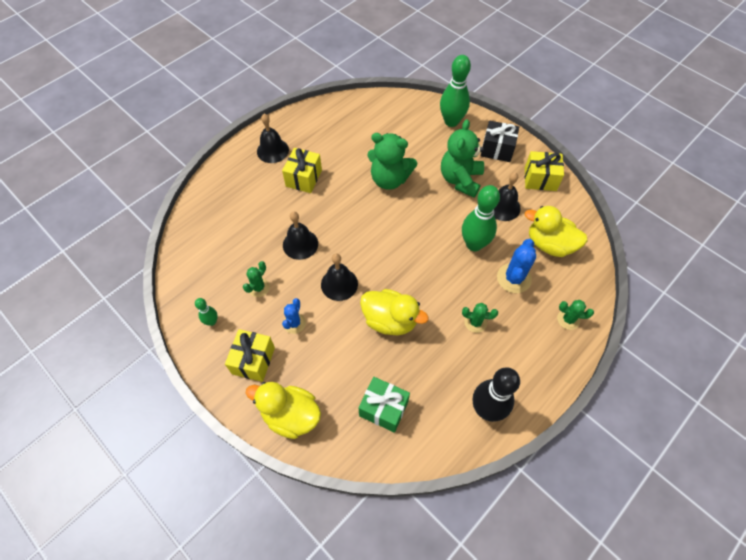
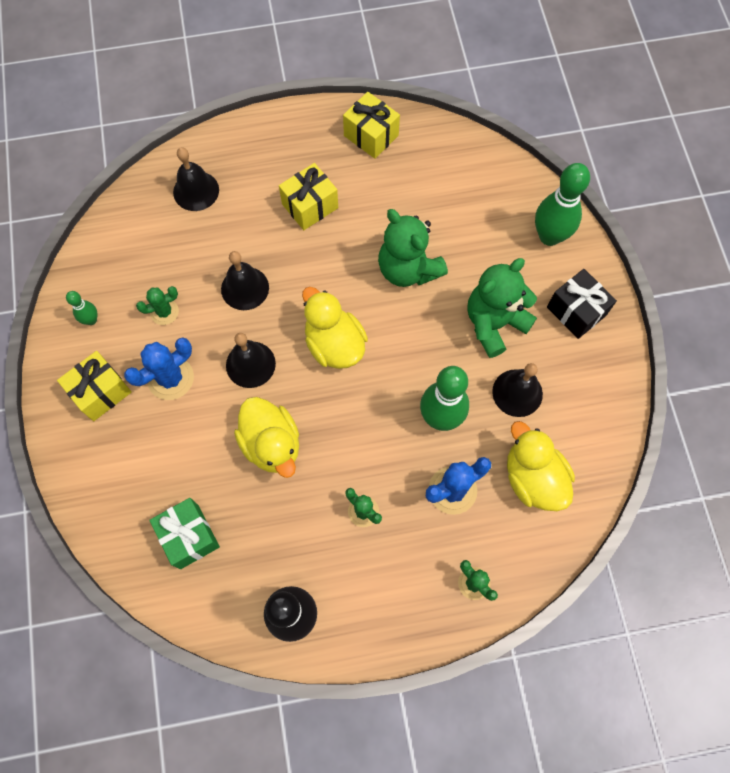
camera: 35 degrees right, 10 degrees up
yellow duck [246,382,321,439] -> yellow duck moved to [302,287,368,369]
black bell [257,114,289,163] -> black bell moved to [173,147,219,211]
blue cactus [282,298,306,334] -> blue cactus [124,337,194,400], size x1.58
yellow gift [525,151,564,191] -> yellow gift moved to [343,92,400,159]

